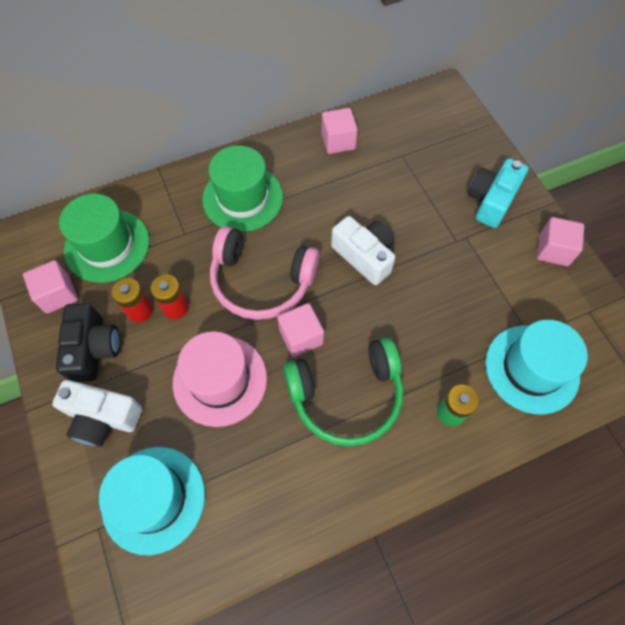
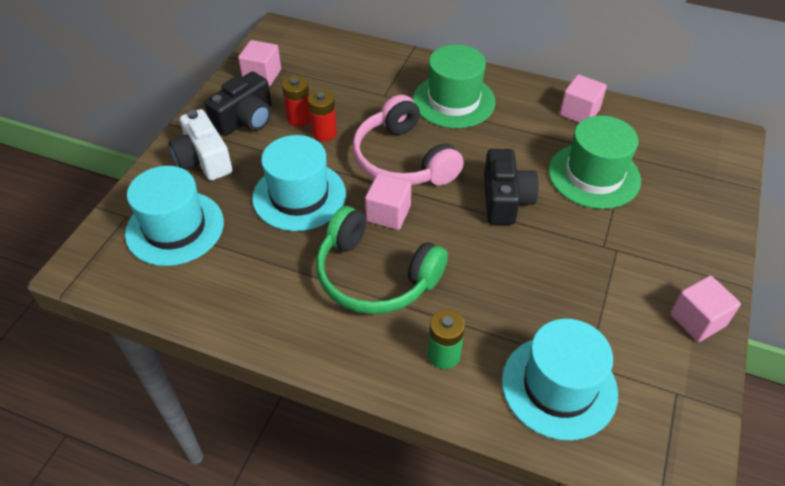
camera: 45 degrees right, 15 degrees down
green hat [59,194,149,283] -> green hat moved to [549,116,641,209]
pink hat [173,331,267,427] -> turquoise hat [252,135,346,231]
white camera [331,216,395,285] -> black camera [484,149,539,225]
turquoise camera [467,158,528,228] -> none

